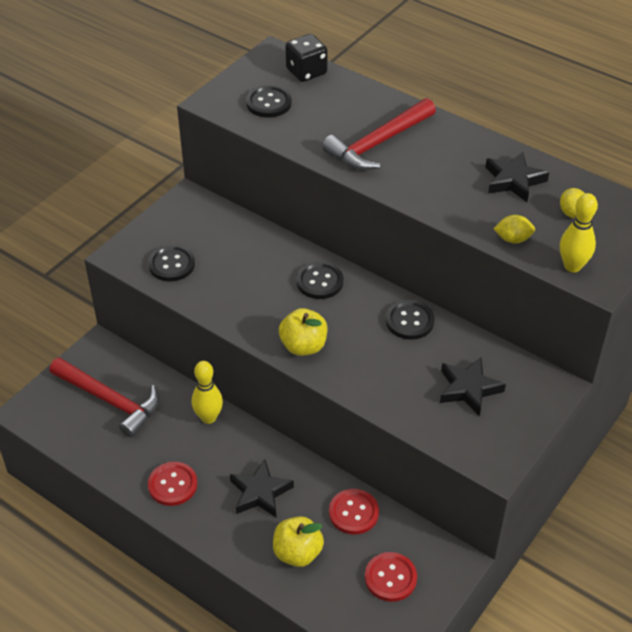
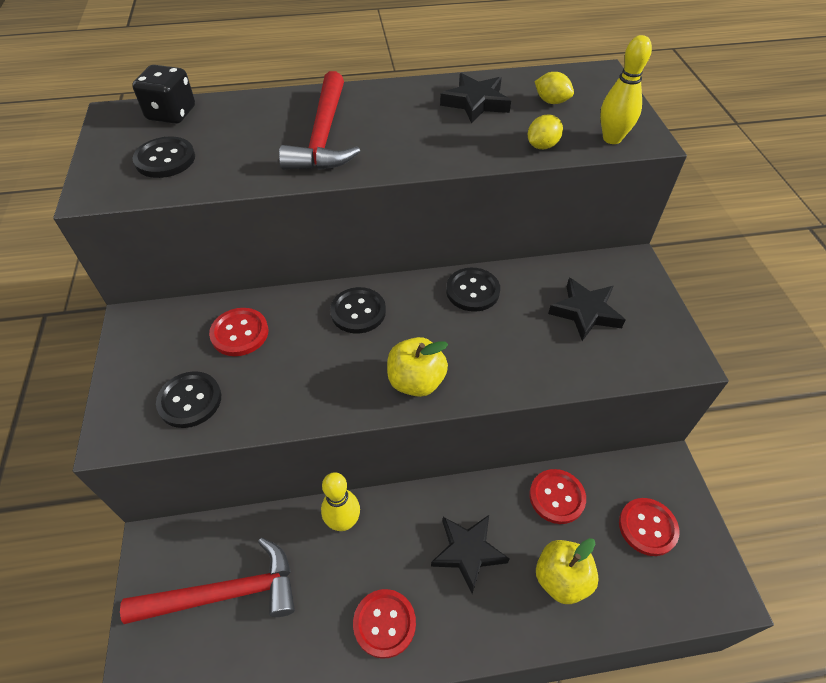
camera: 45 degrees left, 5 degrees up
none -> red button [209,308,268,356]

